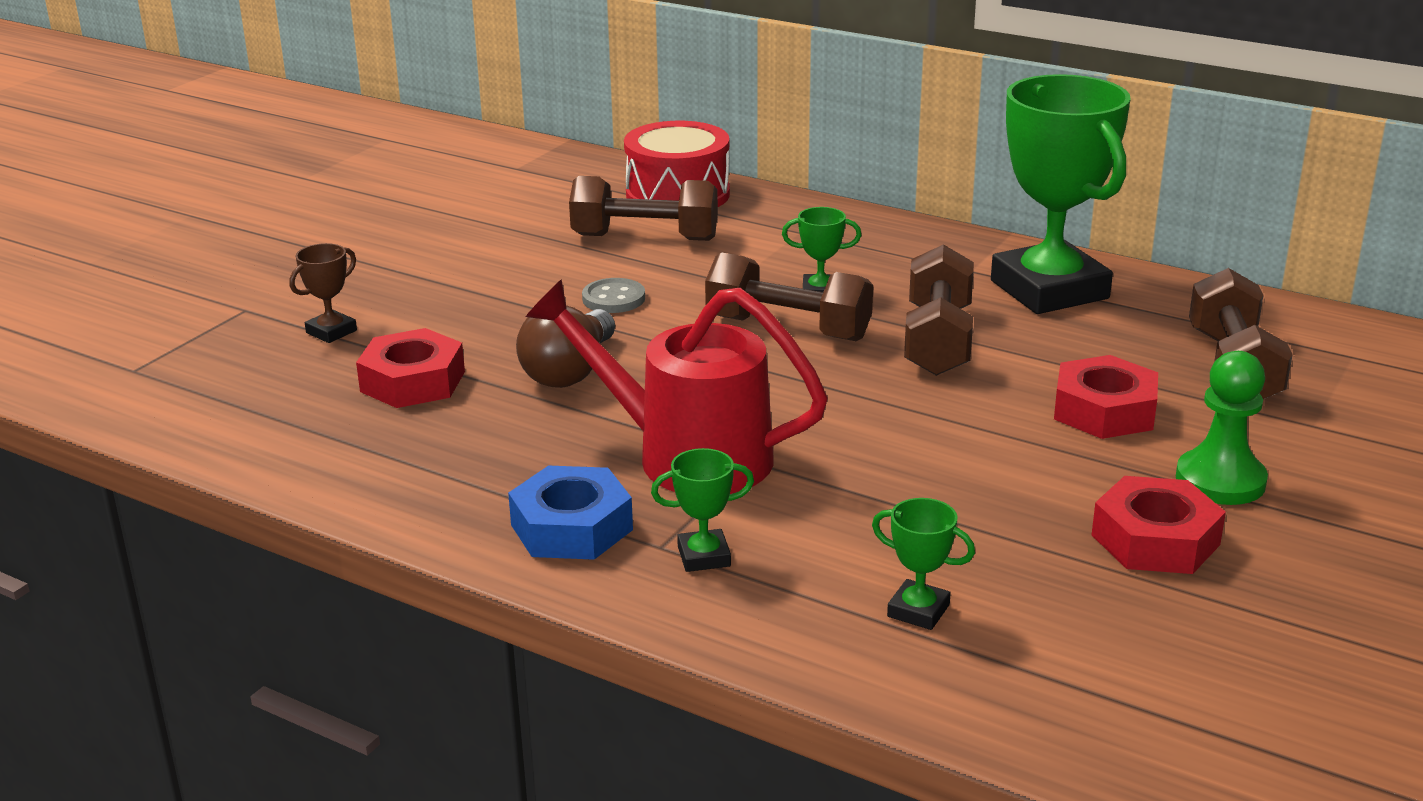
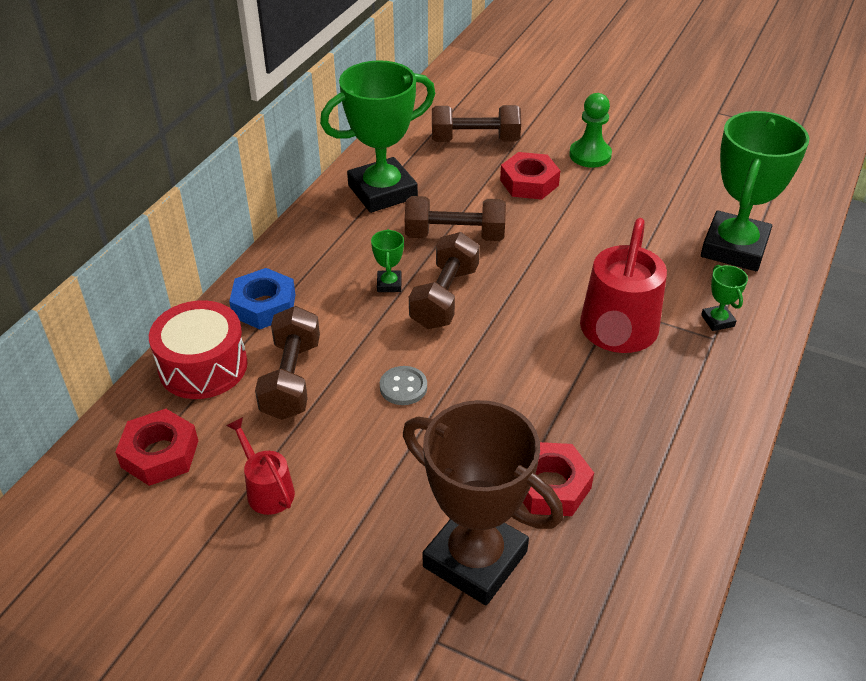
camera: 95 degrees left, 15 degrees up
brown trophy [289,243,357,343] -> brown trophy [403,400,564,605], size x2.46
blue nut [508,466,633,560] -> blue nut moved to [229,268,295,329]
brown light bulb [516,305,615,388] -> none
green trophy [872,498,975,630] -> green trophy [701,111,809,271], size x2.46
red nut [1092,476,1226,574] -> red nut moved to [115,409,198,486]
none -> red watering can [226,417,295,515]

